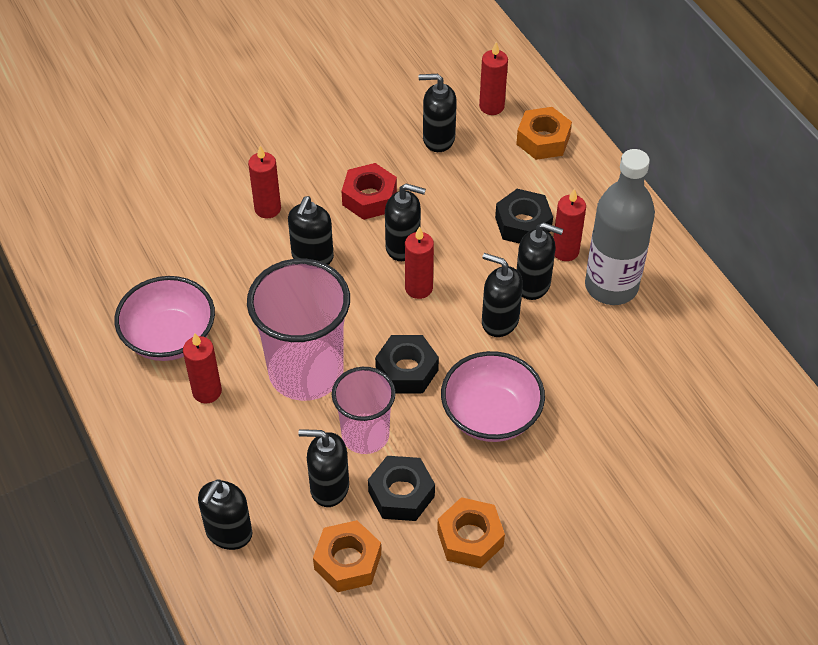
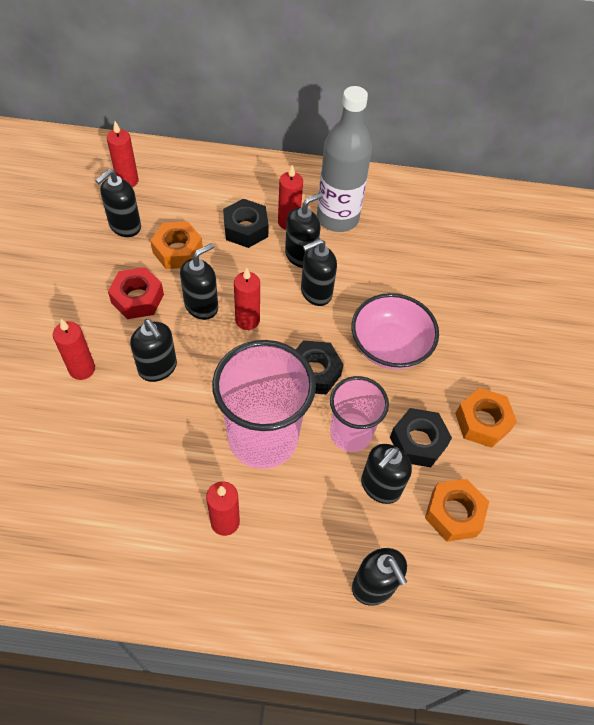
camera: 60 degrees left, 5 degrees up
pink bowl [114,276,215,361] -> none
orange nut [516,107,572,160] -> orange nut moved to [150,222,203,269]

